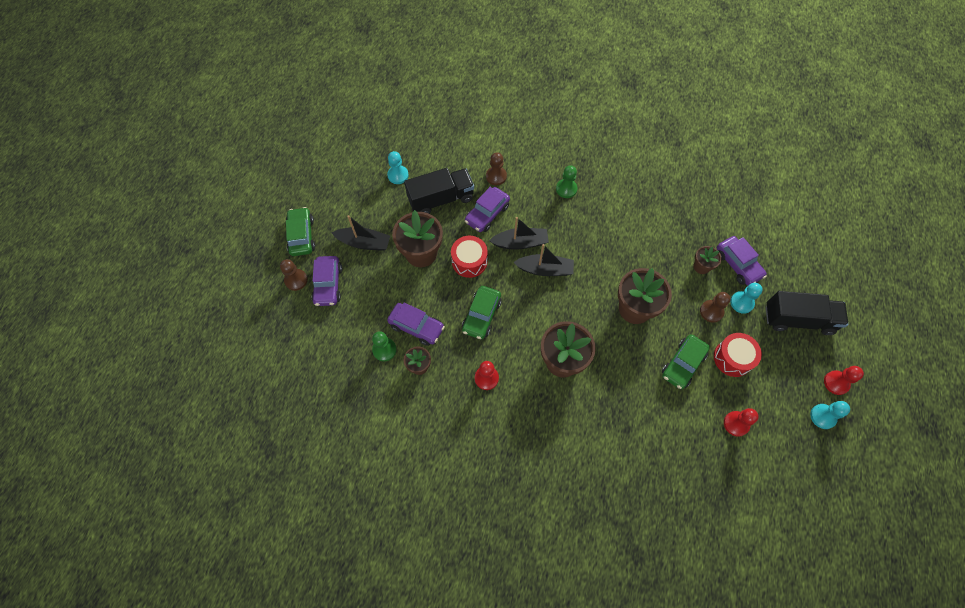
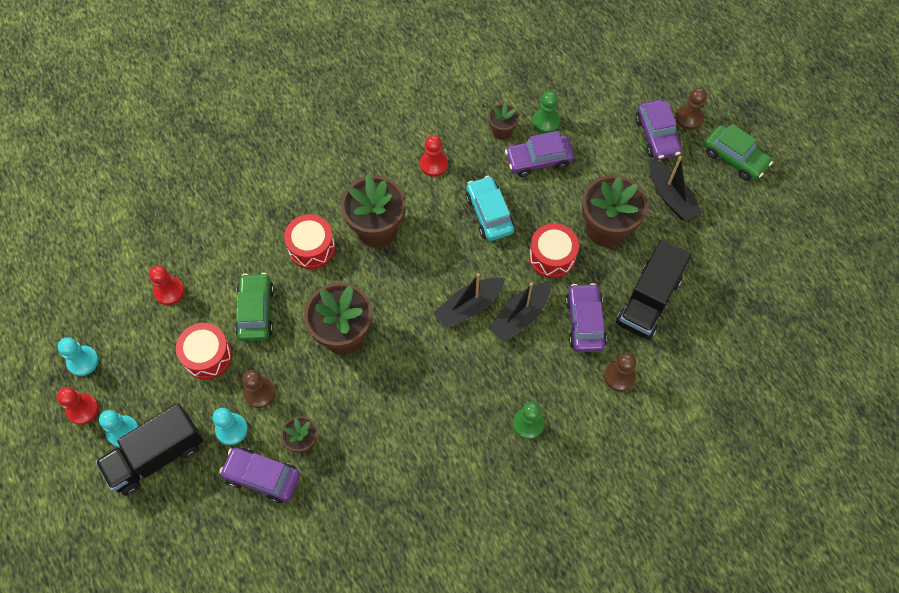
camera: 140 degrees right, 0 degrees up
purple car [311,256,342,306] -> purple car turned 150 degrees counterclockwise [635,100,682,160]
black boat [332,215,390,251] -> black boat turned 90 degrees counterclockwise [649,156,702,221]
turquoise pawn [387,151,409,184] -> turquoise pawn moved to [99,410,139,447]
green car [462,286,502,339] -> turquoise car [466,176,515,241]
none -> red drum [284,214,335,269]

